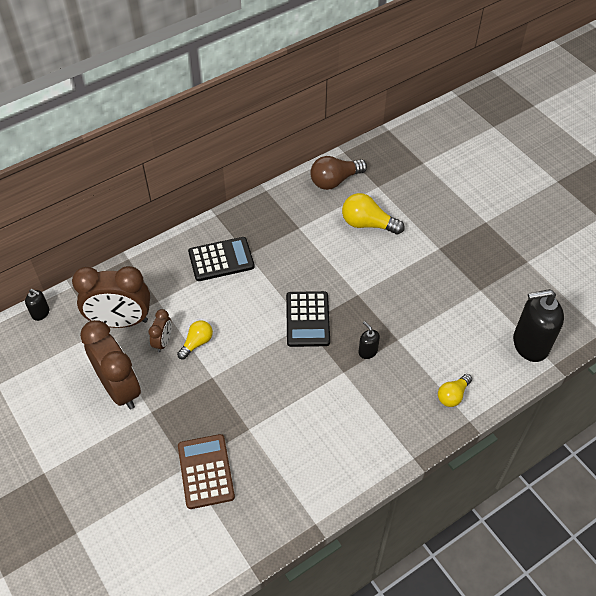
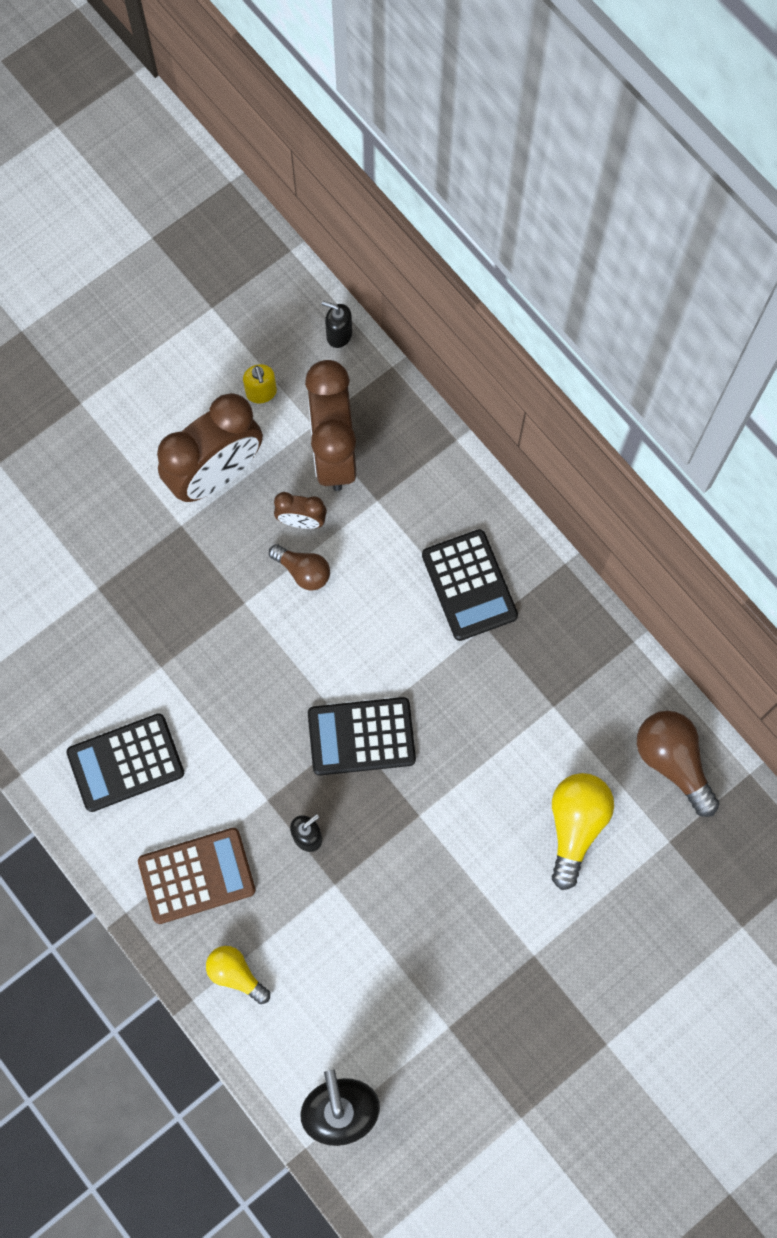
camera: 85 degrees right, 20 degrees up
black soap dispenser [25,289,49,321] -> black soap dispenser turned 90 degrees clockwise [322,301,352,348]
yellow light bulb [177,320,213,359] -> brown light bulb [269,544,330,591]
brown calculator [178,434,235,509] -> brown calculator moved to [138,828,256,924]
none -> black calculator [67,713,184,812]
none -> yellow soap dispenser [243,364,277,403]

